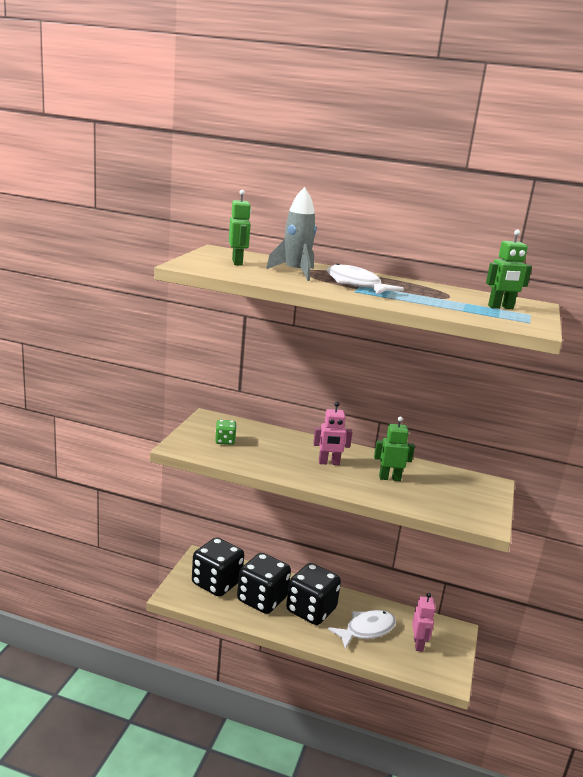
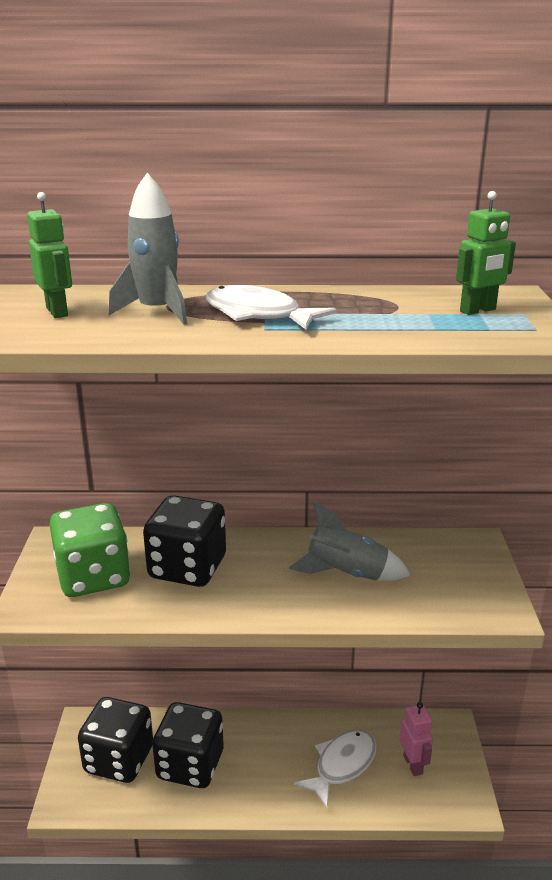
camera: 15 degrees left, 5 degrees up
green dice [215,420,237,445] -> green dice [49,503,130,597], size x2.22
black dice [286,563,341,625] -> black dice moved to [143,495,226,587]
pink robot [313,402,352,465] -> none
green robot [374,416,415,481] -> grey rocket [289,501,411,581]

